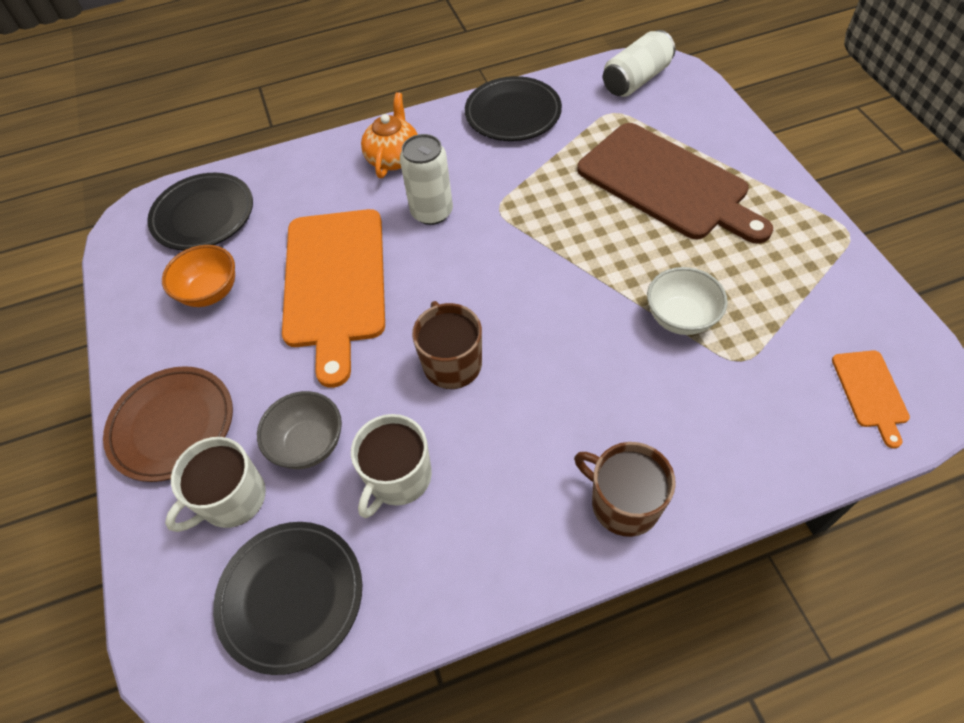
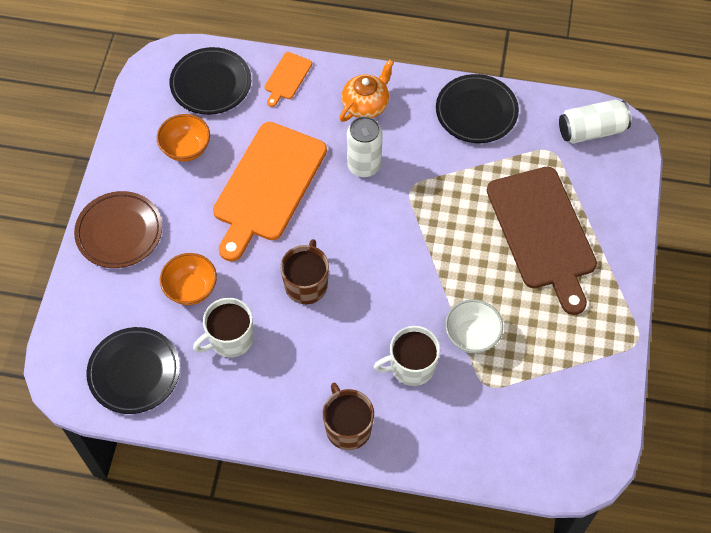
camera: 25 degrees right, 5 degrees up
white mug [165,437,266,532] -> white mug moved to [374,326,440,386]
grey bowl [257,391,342,469] -> orange bowl [160,253,217,305]
orange cutting board [832,350,910,448] -> orange cutting board moved to [265,52,312,107]

